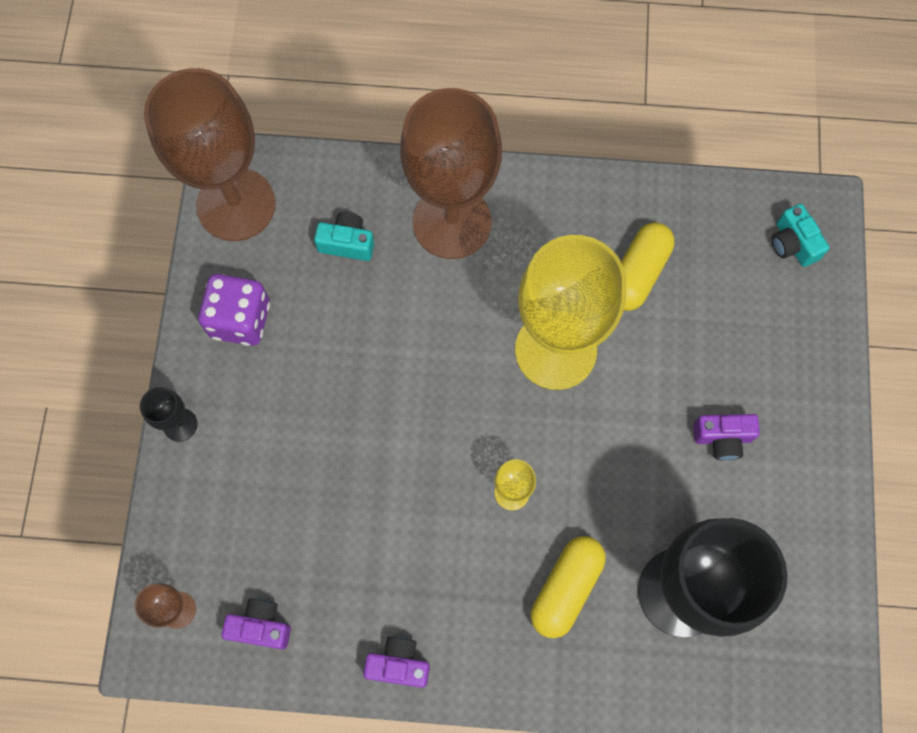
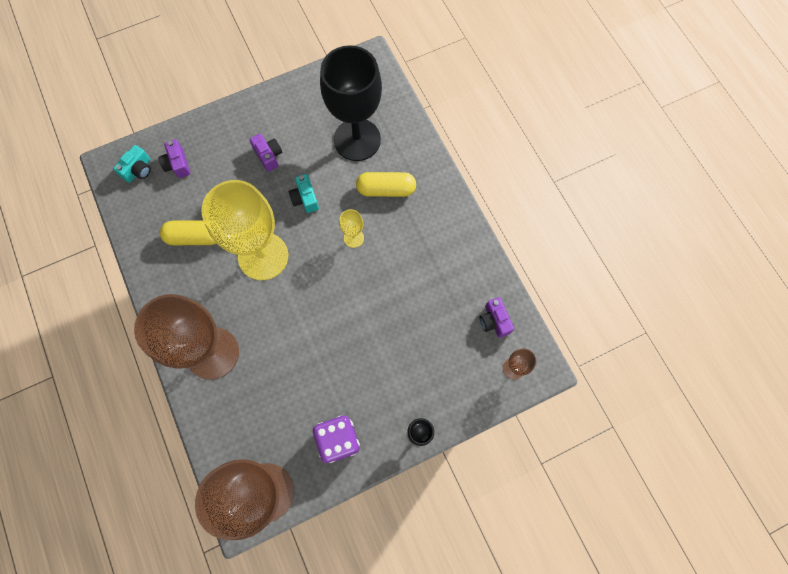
camera: 120 degrees left, 0 degrees up
turquoise camera [314,212,374,261] -> turquoise camera moved to [288,174,319,213]
purple camera [363,637,430,688] -> purple camera moved to [158,139,190,178]

